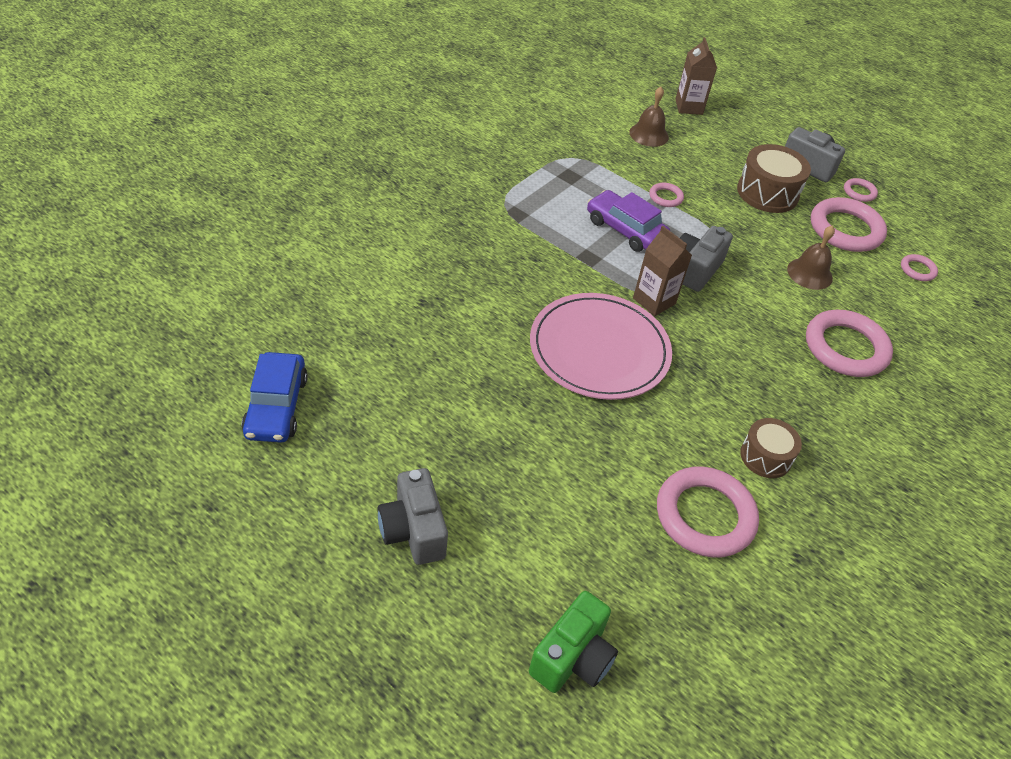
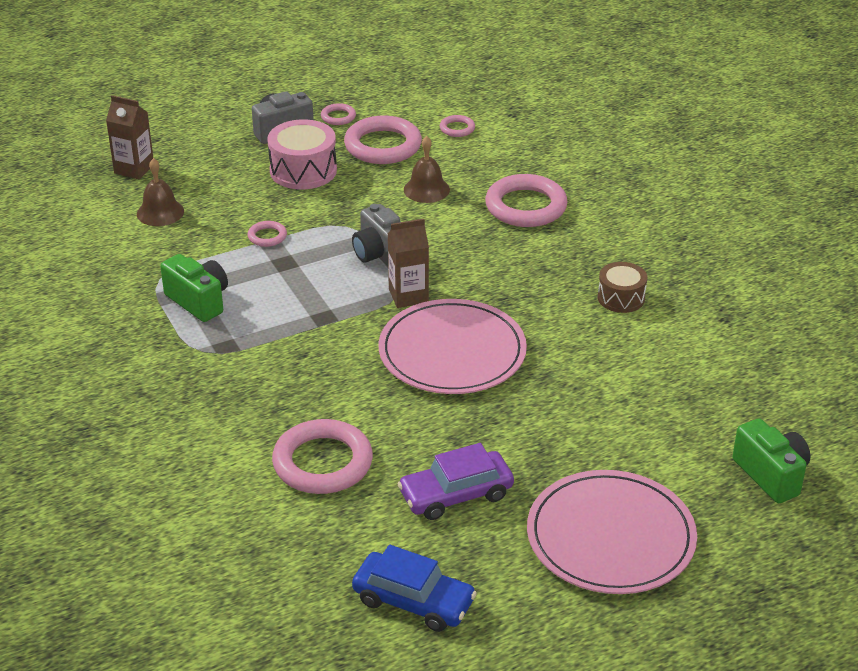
camera: 60 degrees left, 10 degrees down
grey camera [377,468,448,565] -> pink plate [527,470,697,594]
purple car [587,190,670,252] -> purple car moved to [397,443,514,520]
pink ring [657,467,759,558] -> pink ring moved to [272,419,373,494]
brown drum [737,144,811,213] -> pink drum [267,119,337,189]
none -> green camera [160,254,228,322]

